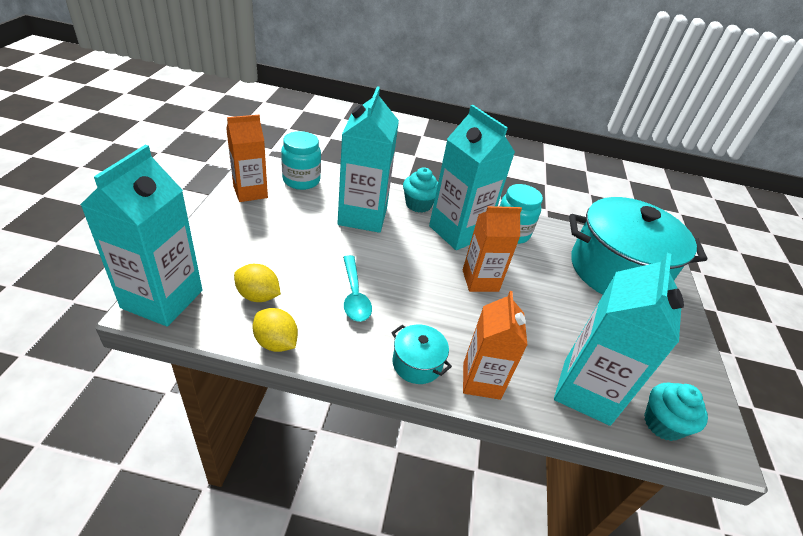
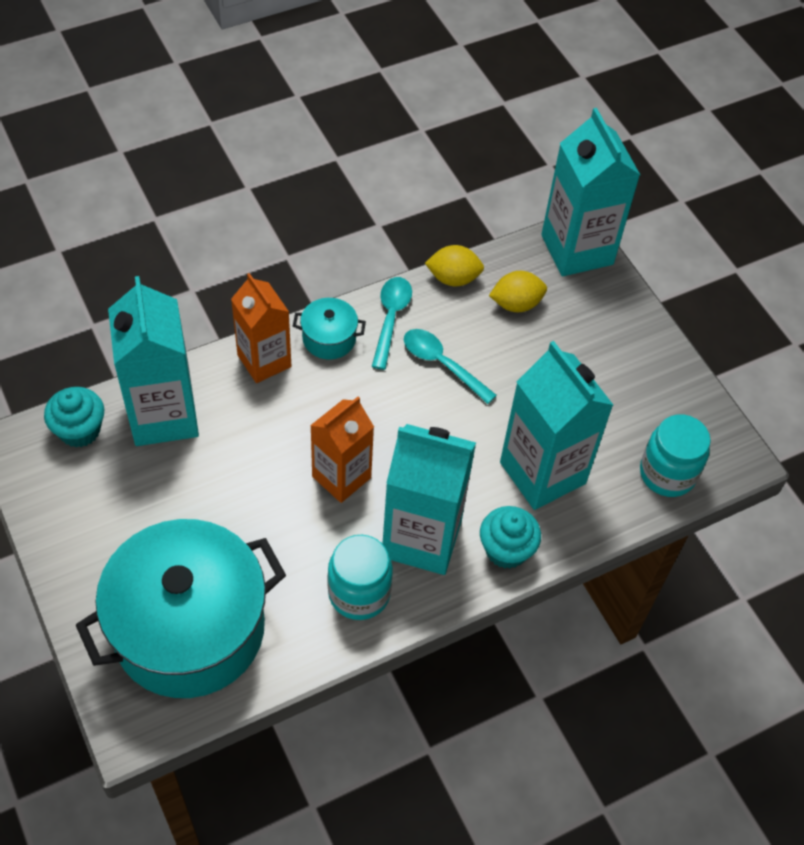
camera: 145 degrees right, 15 degrees up
orange carton [226,115,268,202] -> none
none -> turquoise spoon [372,277,412,370]

